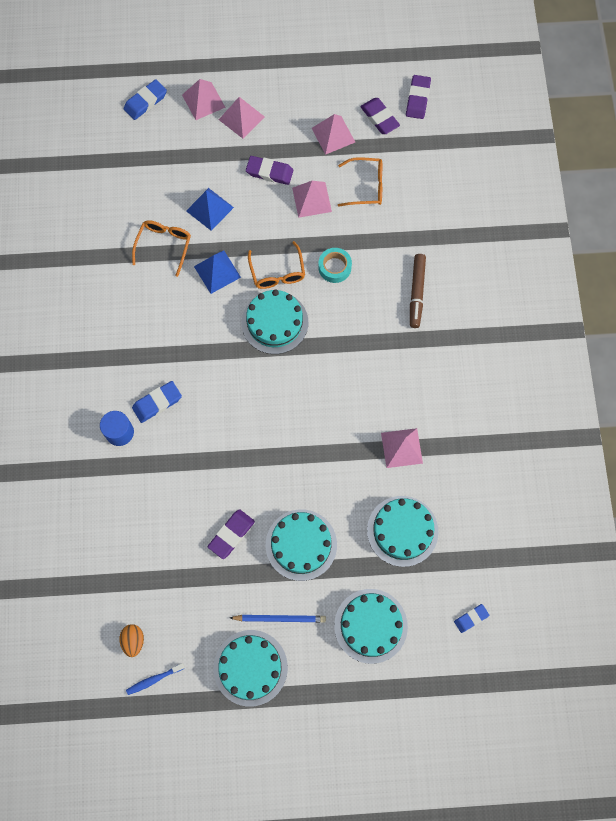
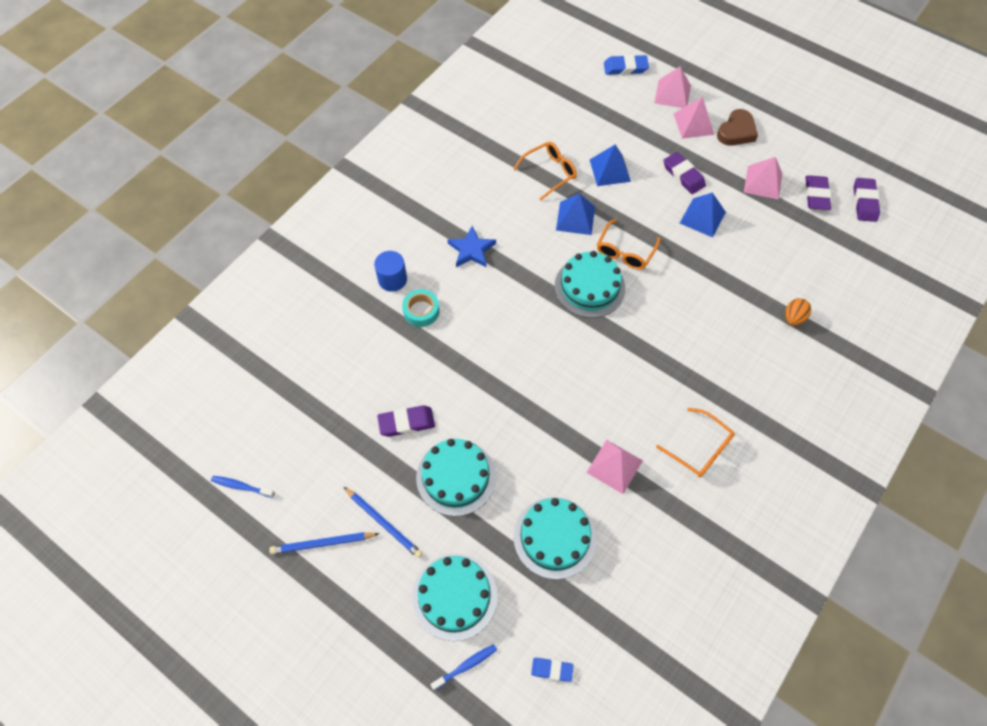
camera: 40 degrees right, 10 degrees down
orange egg [119,624,144,657] -> orange egg moved to [785,298,811,326]
blue eraser [132,381,182,423] -> none
turquoise cake [214,630,288,707] -> blue pencil [269,532,379,554]
pink pyramid [292,181,332,218] -> blue pyramid [680,192,726,238]
turquoise tape [318,248,352,283] -> turquoise tape moved to [402,289,440,327]
orange glasses [338,157,382,207] -> orange glasses moved to [656,408,735,477]
purple eraser [406,75,431,119] -> purple eraser turned 45 degrees counterclockwise [854,178,880,222]
brown marker [410,254,426,328] -> none
none -> blue toothbrush [430,644,497,690]
none -> blue star [447,226,496,268]
none -> brown heart [717,109,758,146]

